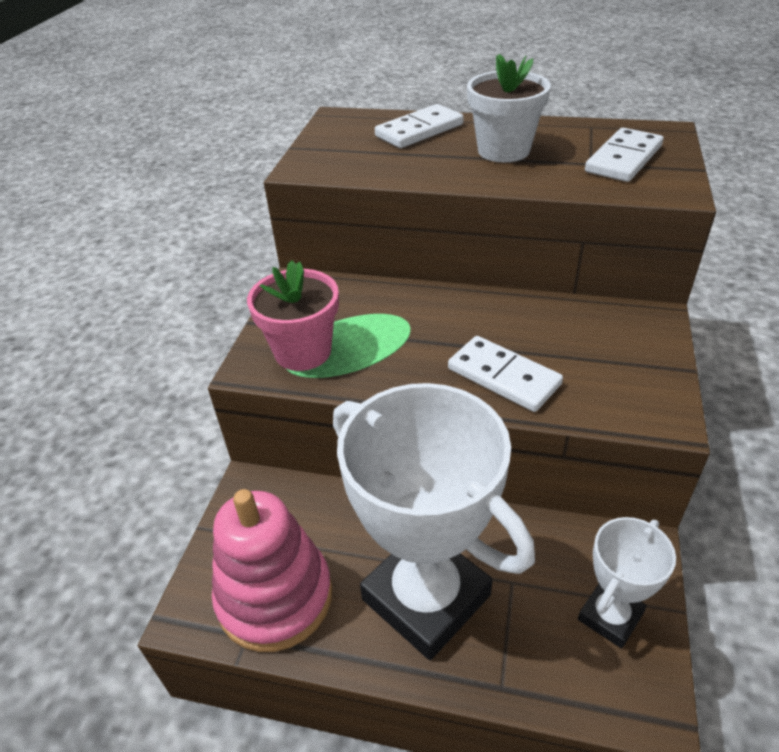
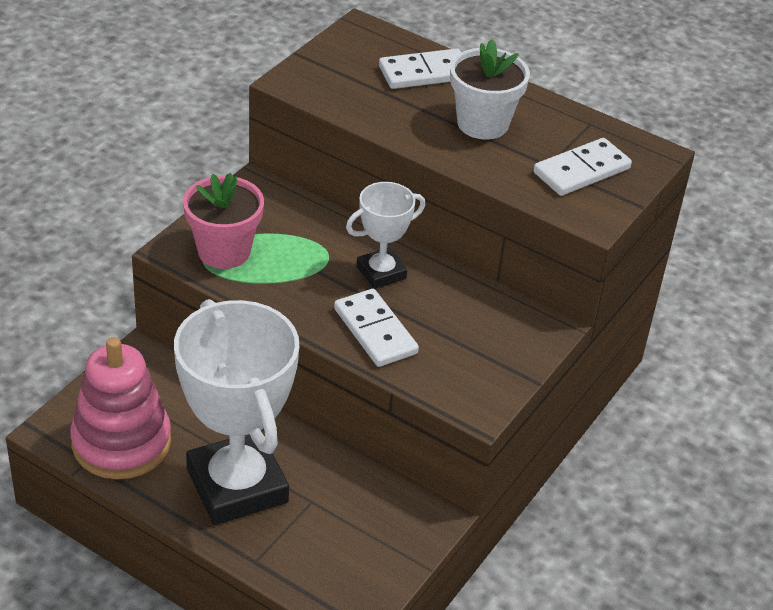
camera: 15 degrees right, 0 degrees up
white trophy [578,517,676,648] -> white trophy moved to [346,182,426,289]

